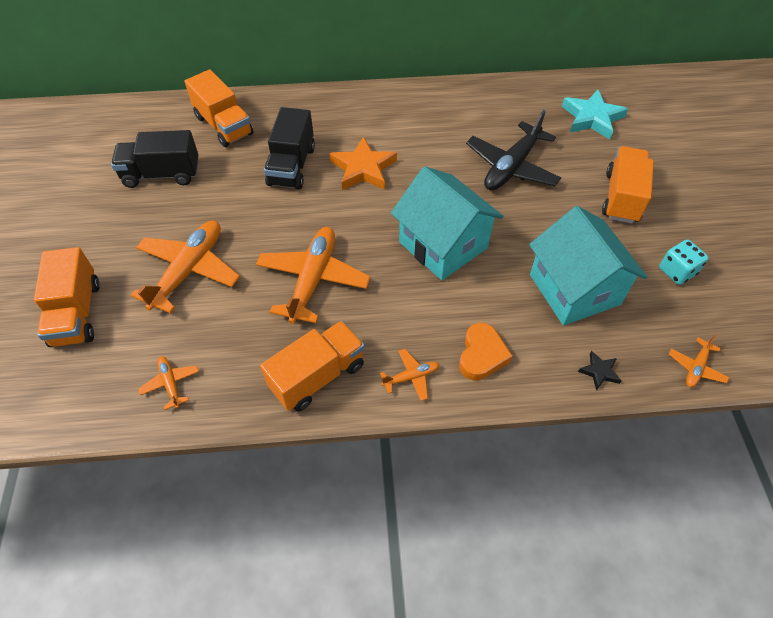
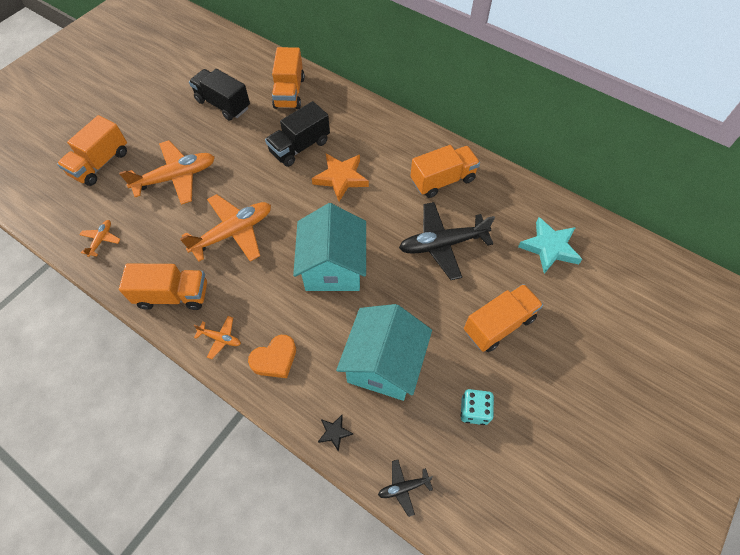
camera: 40 degrees right, 5 degrees up
orange plane [669,335,729,387] -> black plane [378,460,433,517]
none -> orange truck [410,145,480,198]

